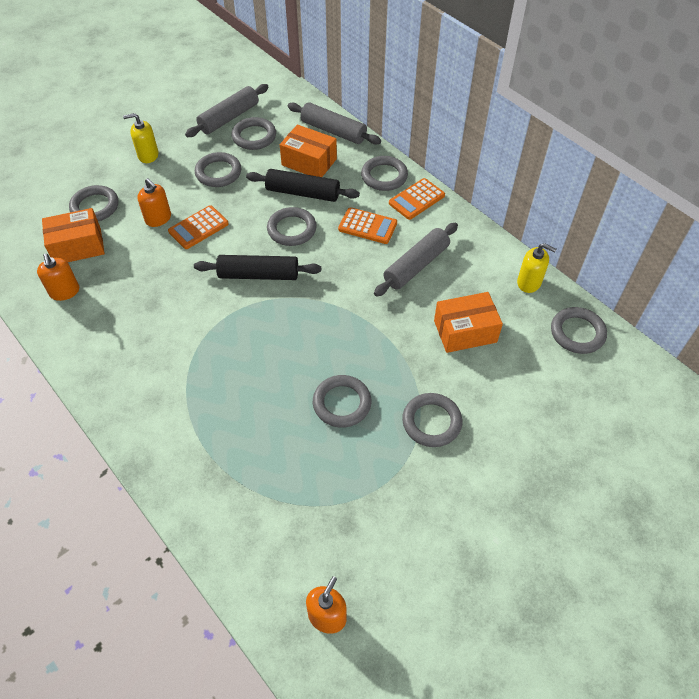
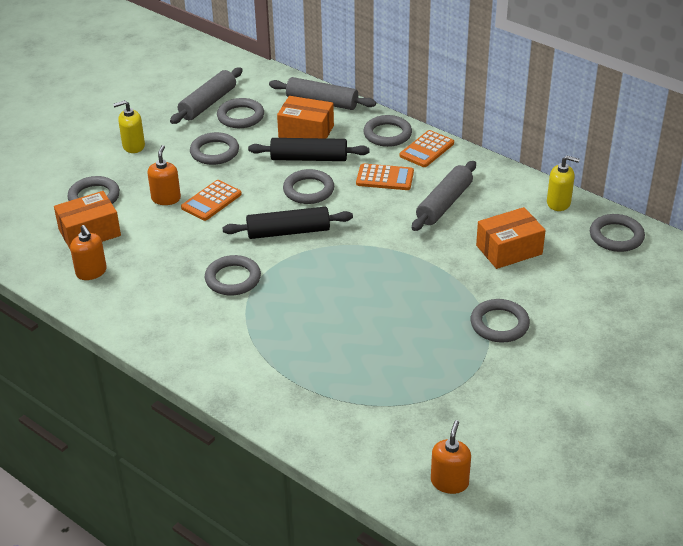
camera: 10 degrees left, 15 degrees down
orange soap dispenser [137,178,171,227] -> orange soap dispenser turned 120 degrees counterclockwise [148,145,181,205]
grey ring [313,375,372,428] -> grey ring moved to [205,255,261,296]

